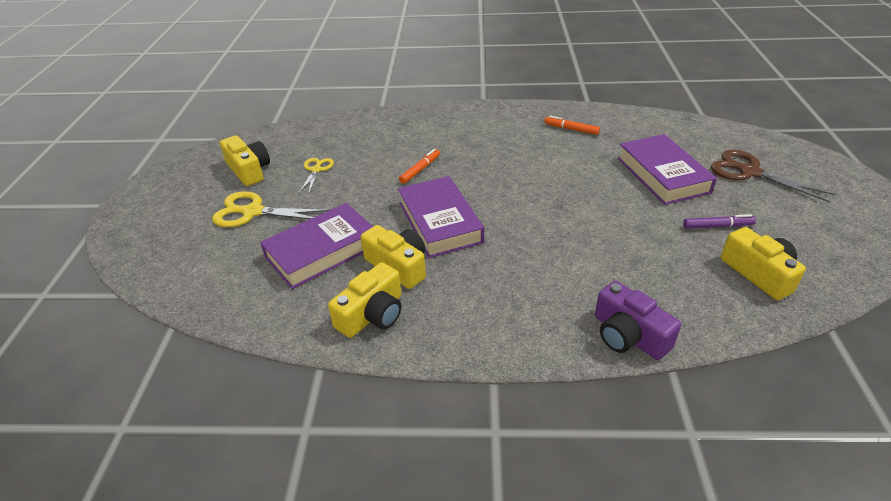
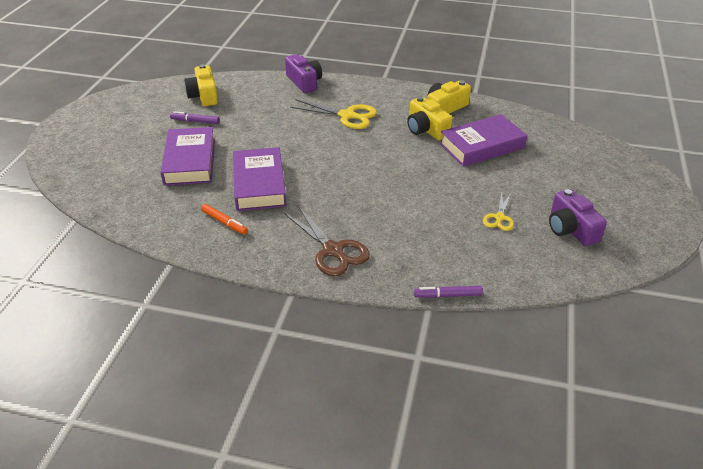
camera: 170 degrees left, 0 degrees up
yellow scissors [212,191,329,227] -> yellow scissors moved to [290,99,377,129]
yellow camera [220,135,270,186] -> purple camera [549,189,607,246]
purple book [398,176,484,258] -> purple book moved to [233,147,286,211]
orange marker [399,149,440,184] -> none
brown scissors [711,150,835,203] -> brown scissors moved to [285,206,370,276]
none -> purple marker [414,286,483,298]

